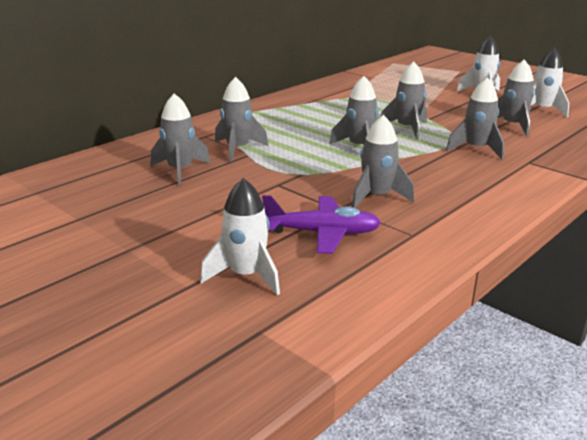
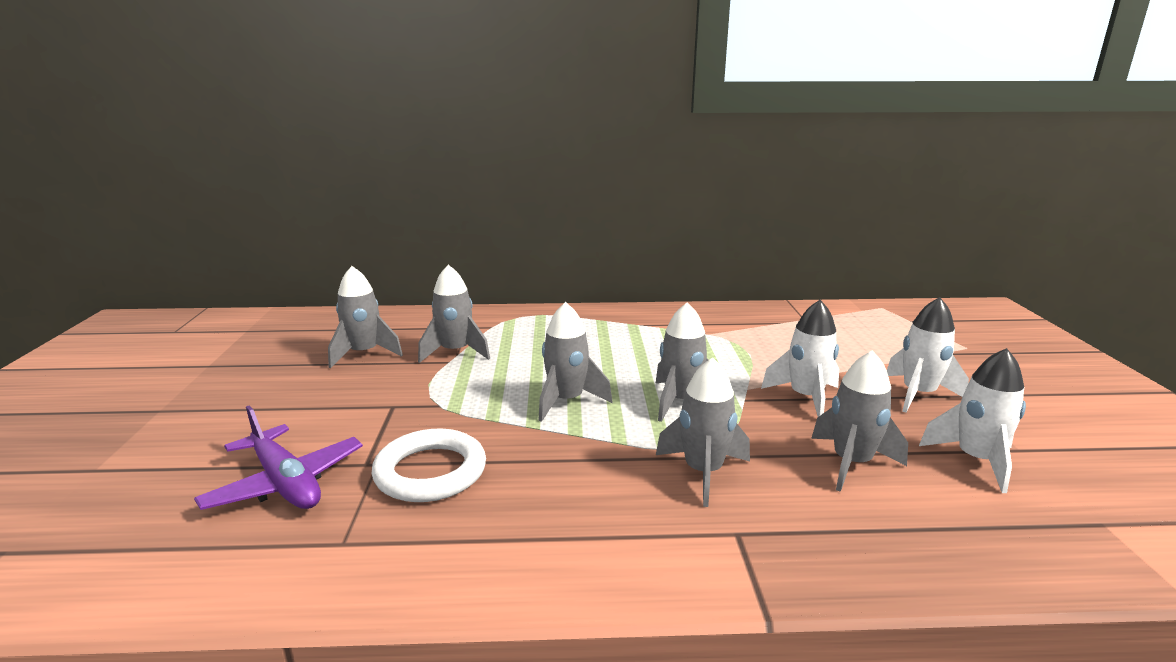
camera: 45 degrees right, 5 degrees down
white rocket [200,178,280,295] -> white rocket moved to [761,300,839,417]
grey rocket [352,115,414,208] -> white ring [372,429,486,502]

